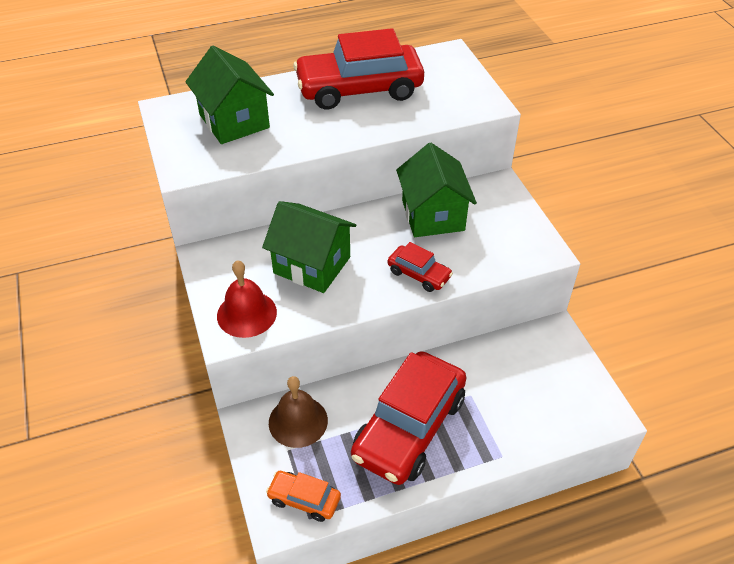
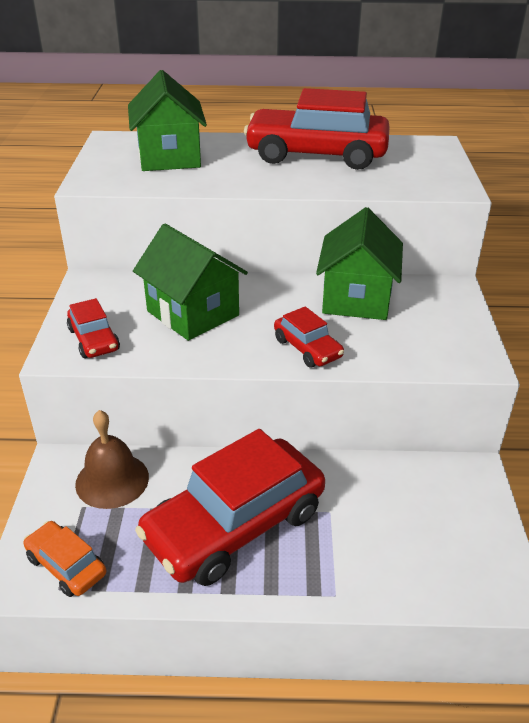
camera: 20 degrees right, 10 degrees down
red bell [217,260,277,338] -> red car [67,298,120,358]

